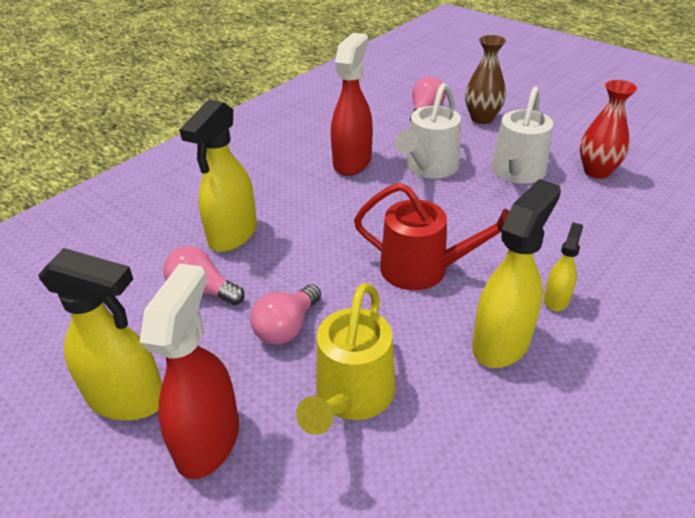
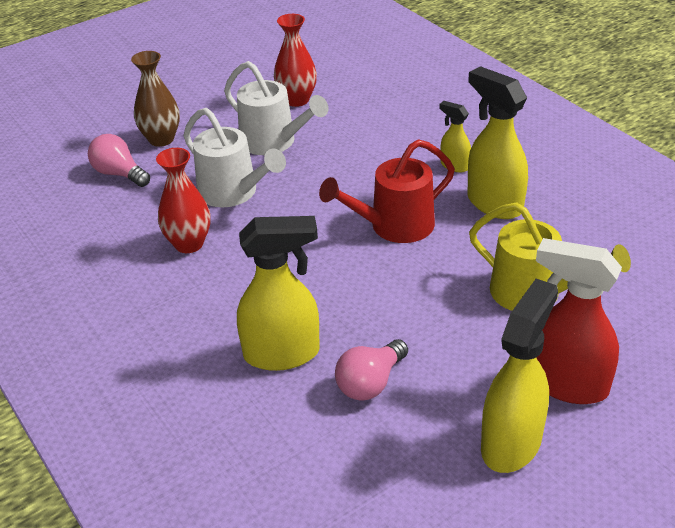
camera: 75 degrees left, 0 degrees up
yellow spray bottle [180,99,257,252] -> yellow spray bottle turned 45 degrees counterclockwise [237,216,320,371]
pink light bulb [250,284,321,345] -> none
red spray bottle [331,33,373,176] -> red vase [156,148,211,253]
red watering can [354,183,510,290] -> red watering can turned 150 degrees counterclockwise [319,139,455,243]

